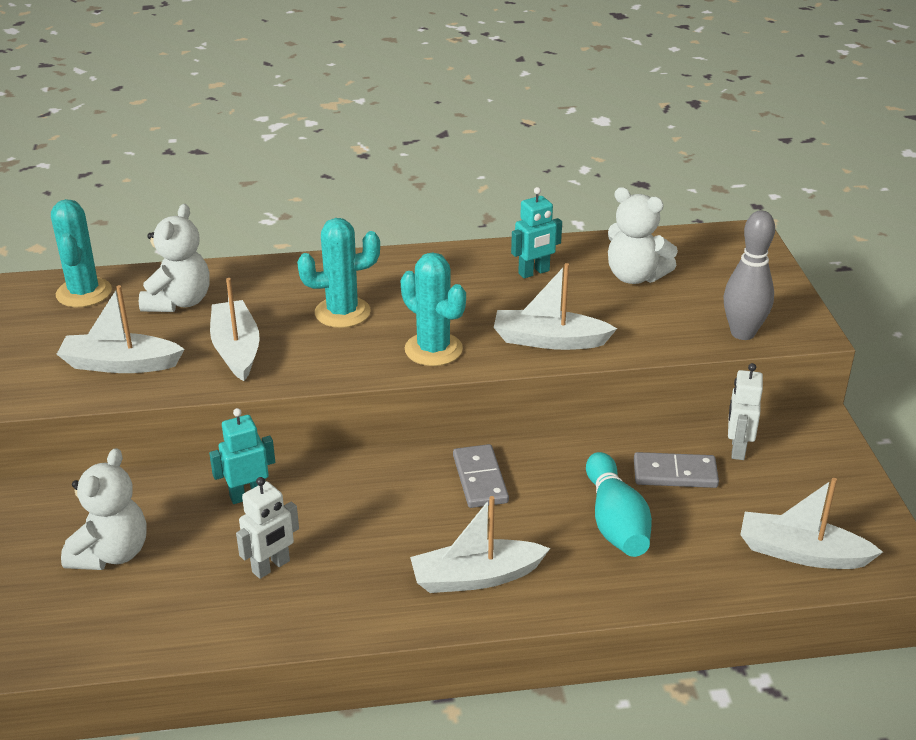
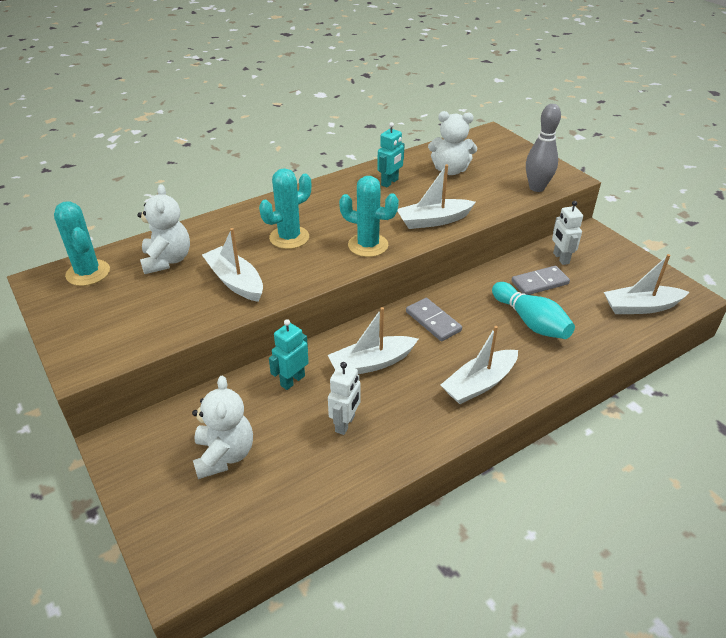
camera: 25 degrees left, 5 degrees up
white boat [57,285,185,373] -> white boat moved to [328,307,418,374]

